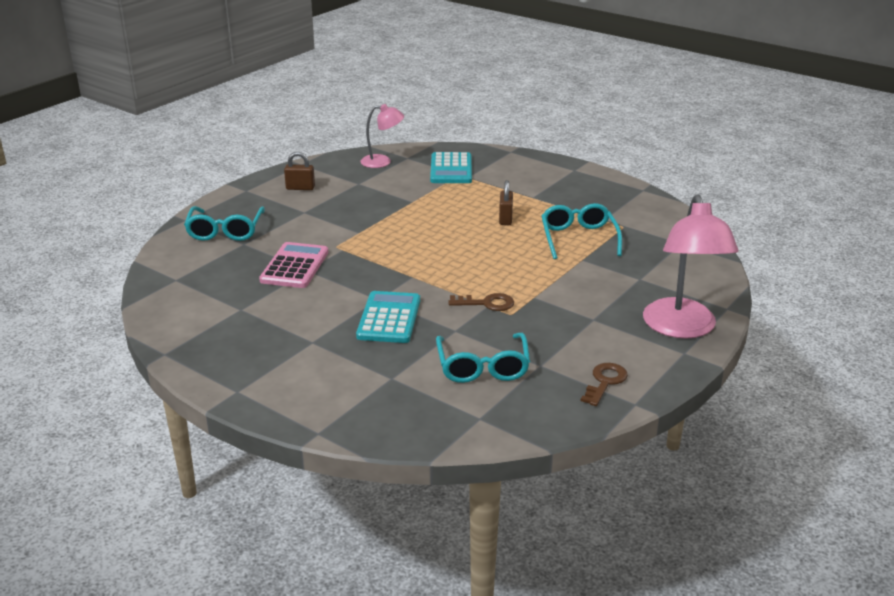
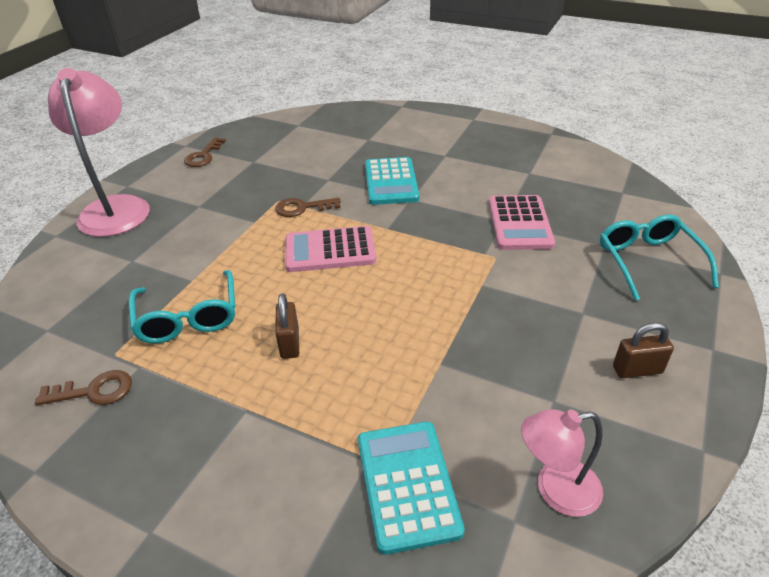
camera: 170 degrees right, 10 degrees up
turquoise glasses [436,333,530,383] -> none
none -> brown key [35,370,132,405]
none -> pink calculator [285,226,376,272]

